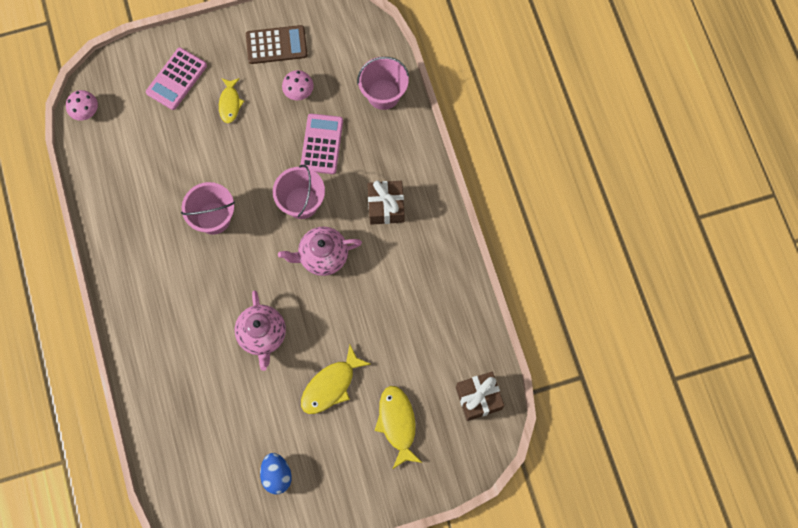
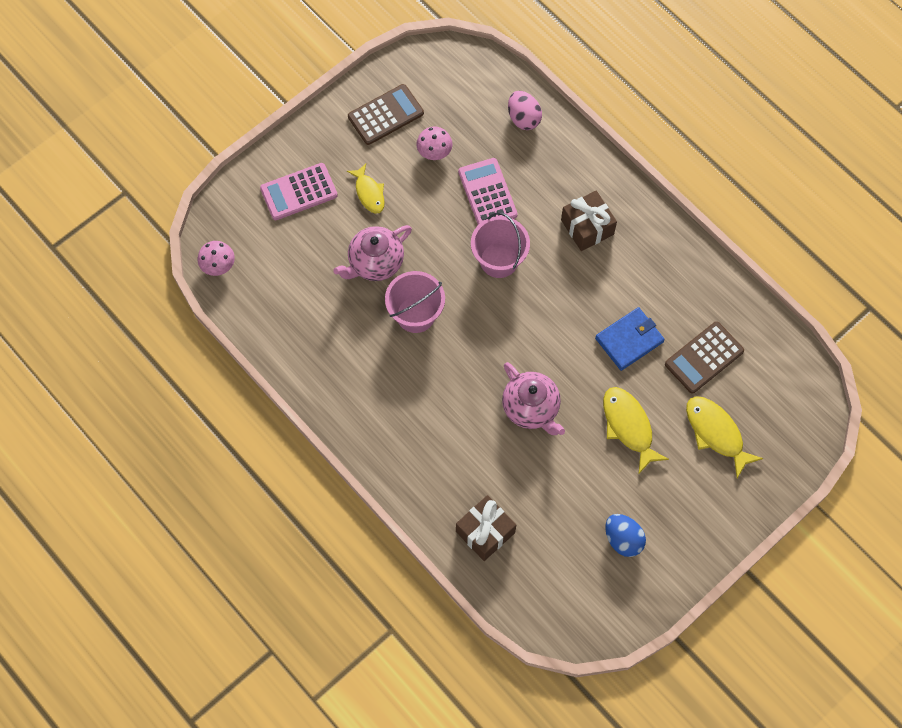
camera: 25 degrees left, 5 degrees down
pink calculator [146,47,207,110] -> pink calculator turned 60 degrees clockwise [260,163,338,220]
pink teapot [278,227,362,276] -> pink teapot moved to [333,225,412,281]
yellow fish [301,345,370,414] -> yellow fish turned 135 degrees clockwise [603,387,669,473]
pink bucket [357,57,409,110] -> pink egg [508,91,542,130]
brown gift [456,372,505,421] -> brown gift moved to [456,495,516,561]
none -> blue wallet [595,307,665,371]
none -> brown calculator [665,321,744,394]

